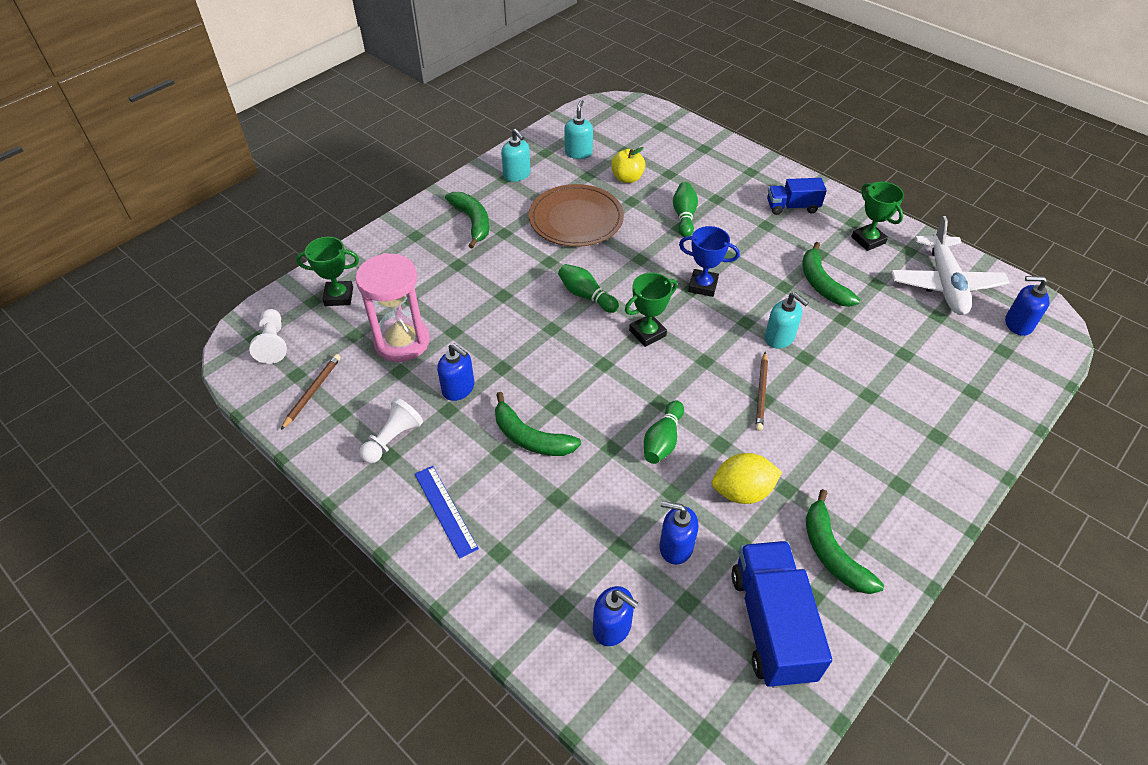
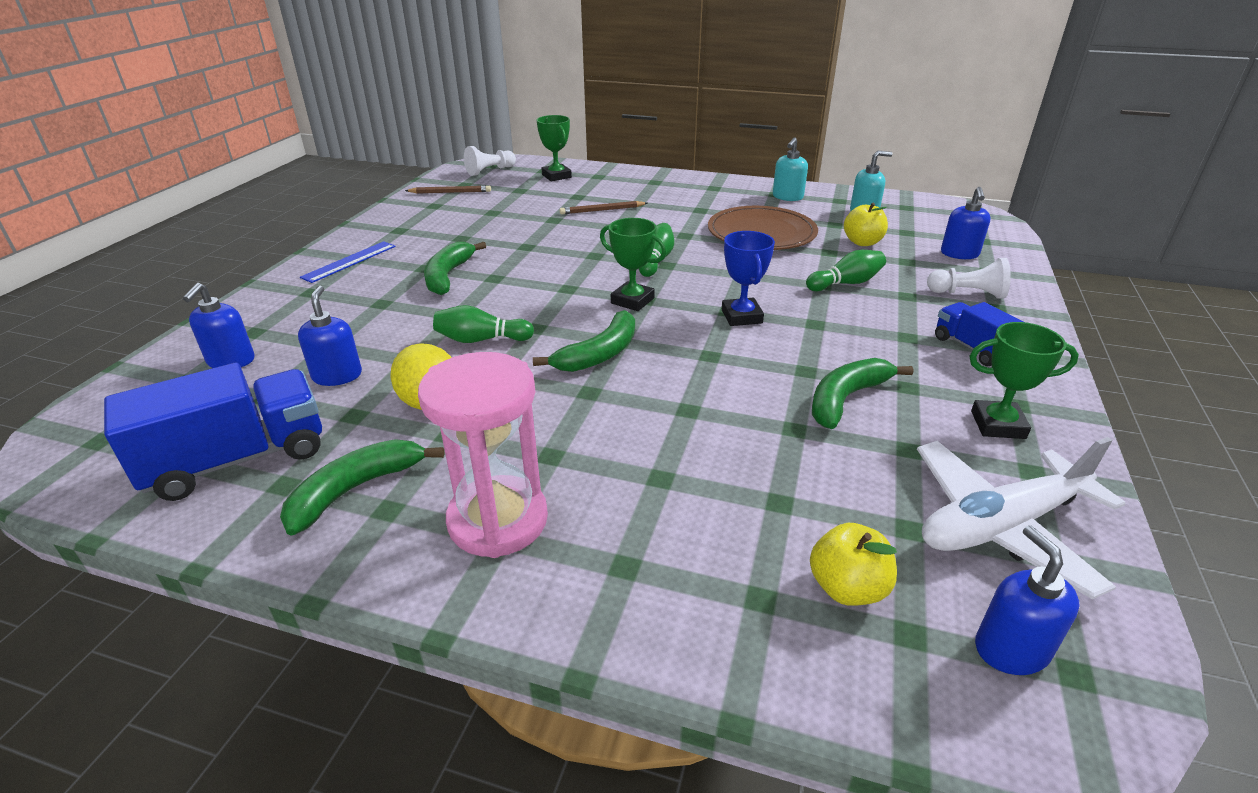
camera: 65 degrees right, 15 degrees down
pink hourglass [355,253,430,362] -> pink hourglass moved to [418,352,548,558]
white pawn [359,398,423,463] -> white pawn moved to [927,258,1011,299]
blue soap dispenser [437,343,474,401] -> blue soap dispenser moved to [941,187,990,259]
green banana [445,192,489,249] -> green banana moved to [533,310,635,372]
brown pencil [755,352,768,431] -> brown pencil moved to [560,201,647,214]
turquoise soap dispenser [765,292,809,349] -> none
green trophy [851,182,904,251] -> green trophy turned 60 degrees clockwise [969,322,1079,439]
none -> yellow apple [810,523,897,606]

